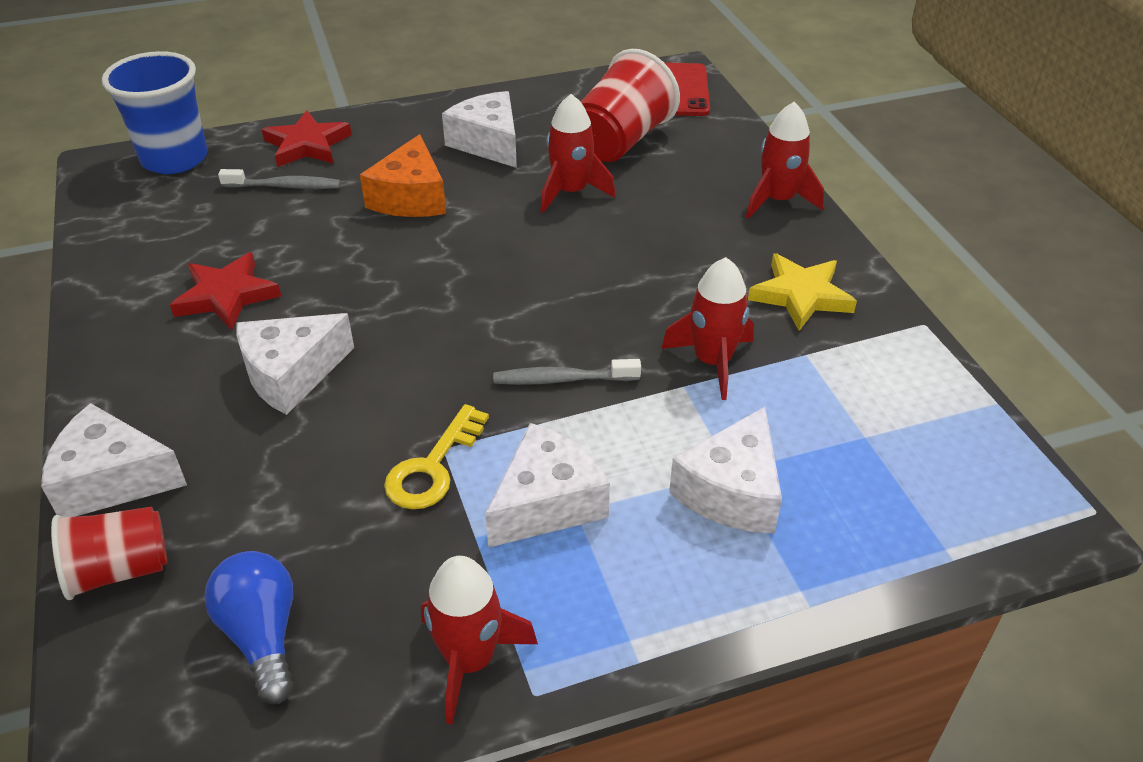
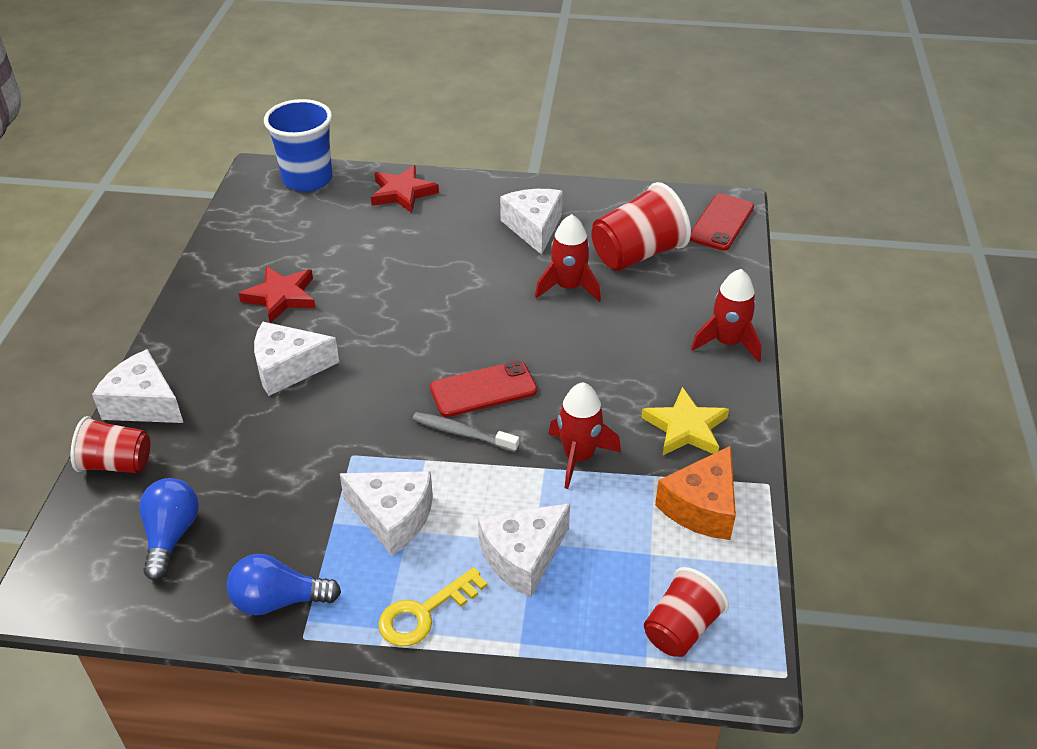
camera: 25 degrees right, 0 degrees up
grey toothbrush [218,169,341,189] -> none
orange cheese [360,134,446,217] -> orange cheese moved to [655,446,736,540]
yellow key [384,404,489,509] -> yellow key moved to [378,567,487,646]
red rocket [421,556,538,725] -> blue light bulb [227,554,341,615]
white cheese [485,423,610,548] -> white cheese turned 45 degrees clockwise [339,471,433,556]
none -> red phone [430,360,537,417]
none -> red cup [644,567,729,657]

